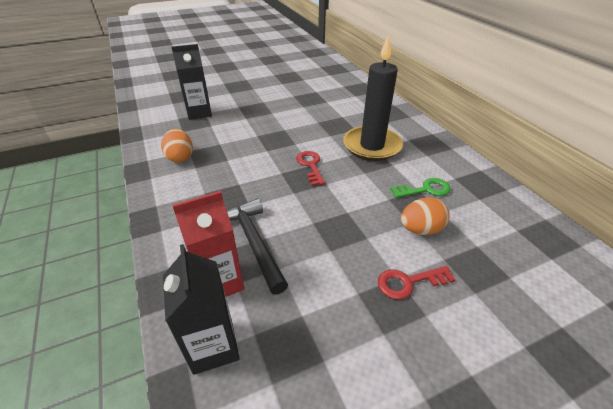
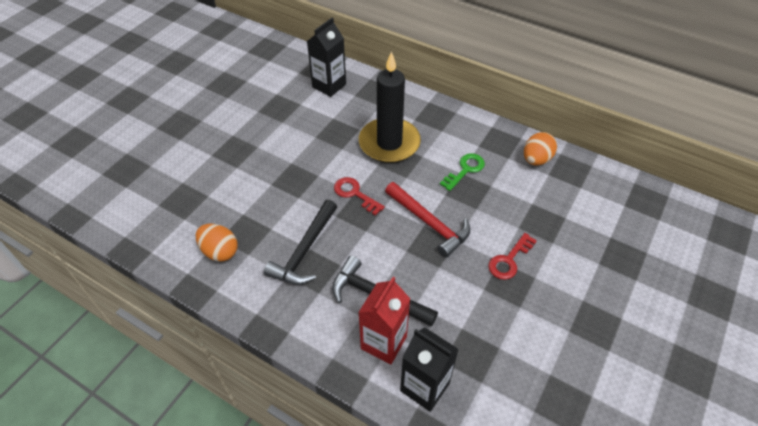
camera: 35 degrees left, 10 degrees up
black carton [172,44,212,120] -> black carton moved to [307,17,346,97]
orange egg [401,197,450,235] -> orange egg moved to [524,132,557,165]
none -> black hammer [264,199,337,285]
none -> red hammer [385,182,470,258]

